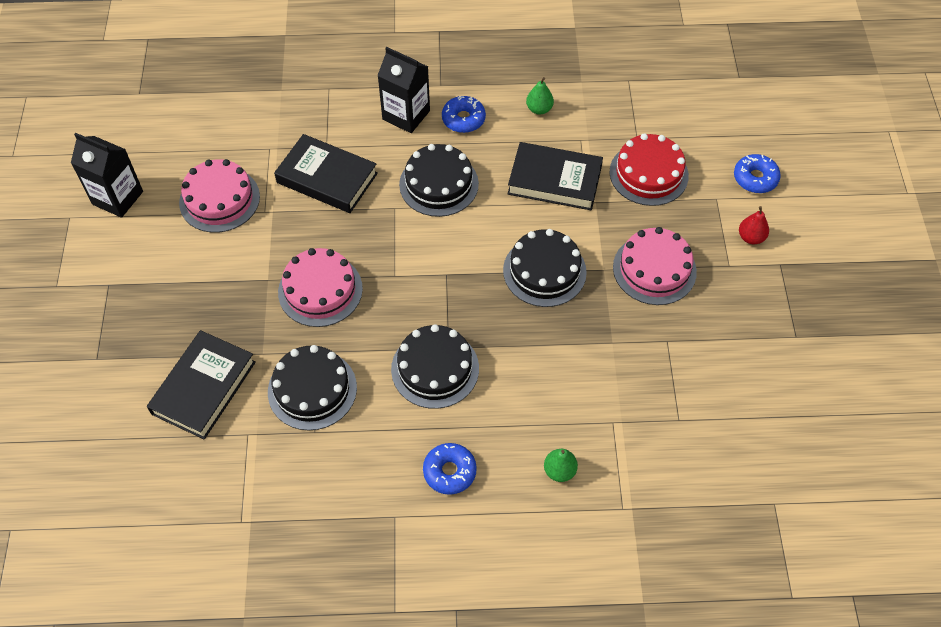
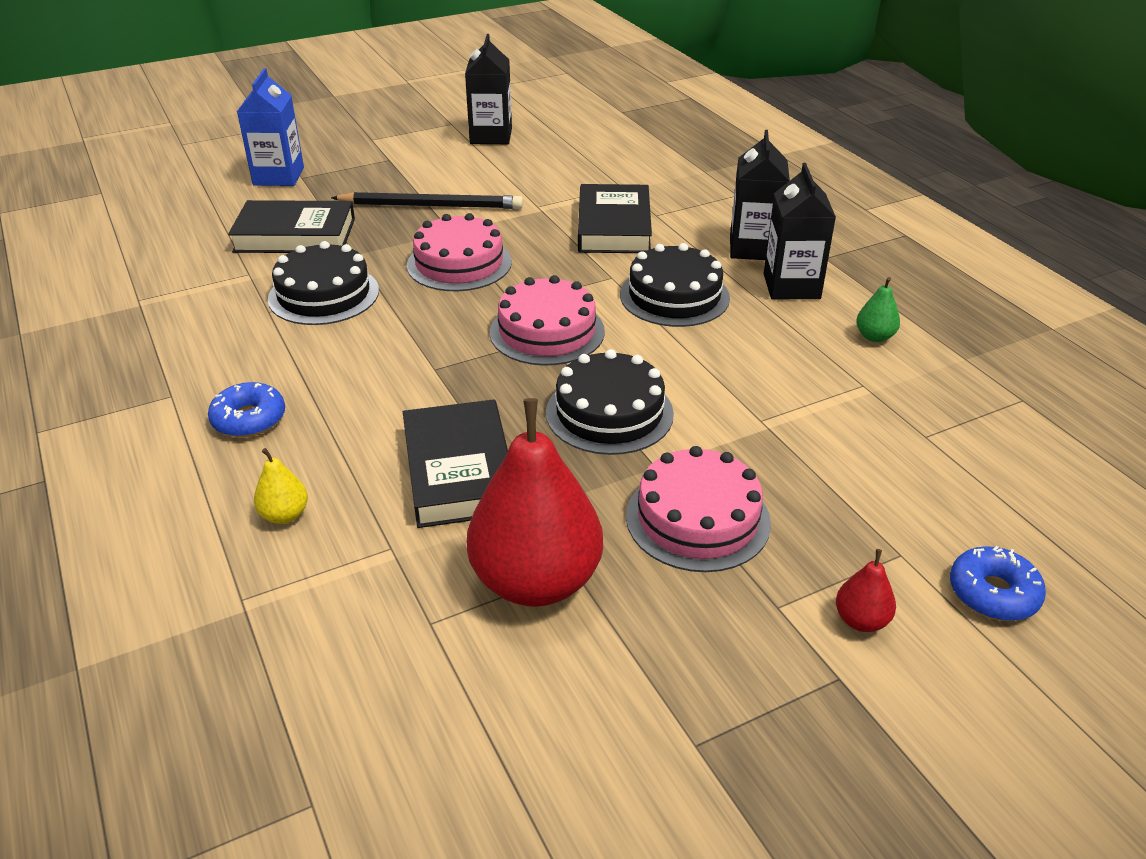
camera: 65 degrees right, 20 degrees down
pink cake [179,159,260,233] -> pink cake moved to [490,275,605,366]
black cake [391,324,479,409] -> none
blue donut [442,96,486,133] -> black carton [764,163,836,299]
black book [508,142,603,211] -> black book moved to [403,400,508,528]
green pear [544,449,578,482] -> yellow pear [254,448,308,524]
red cake [610,133,689,206] -> none
none -> blue carton [237,68,304,186]
none -> black pencil [331,192,523,209]
none -> red pear [467,398,603,607]

